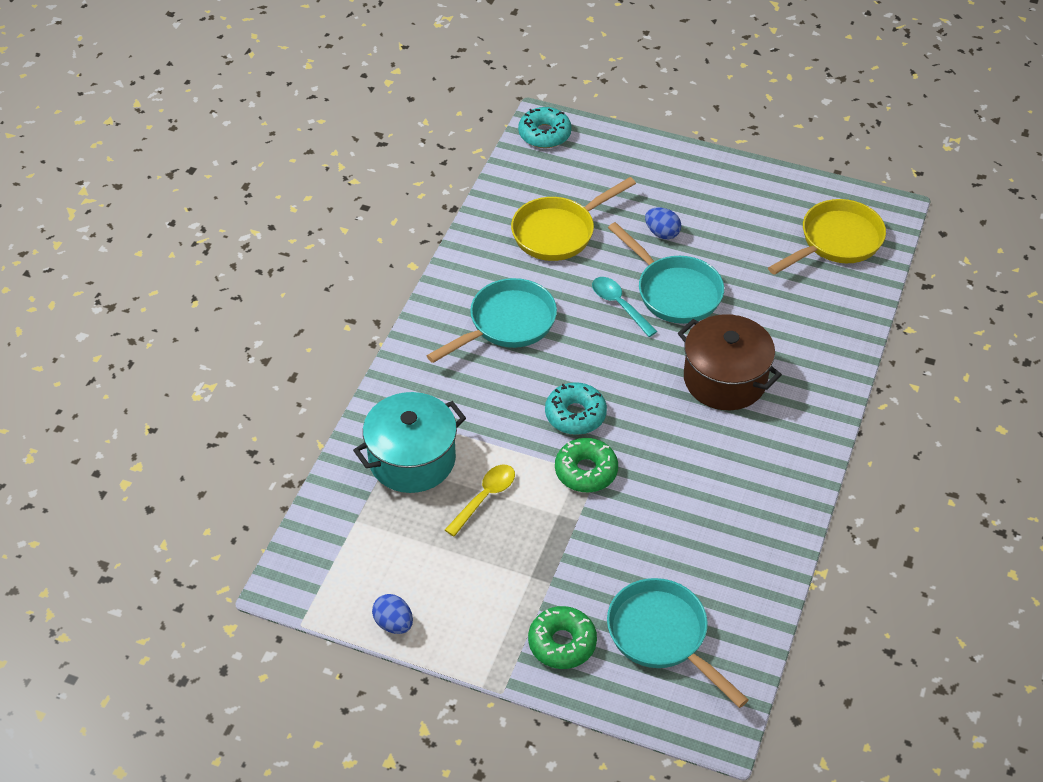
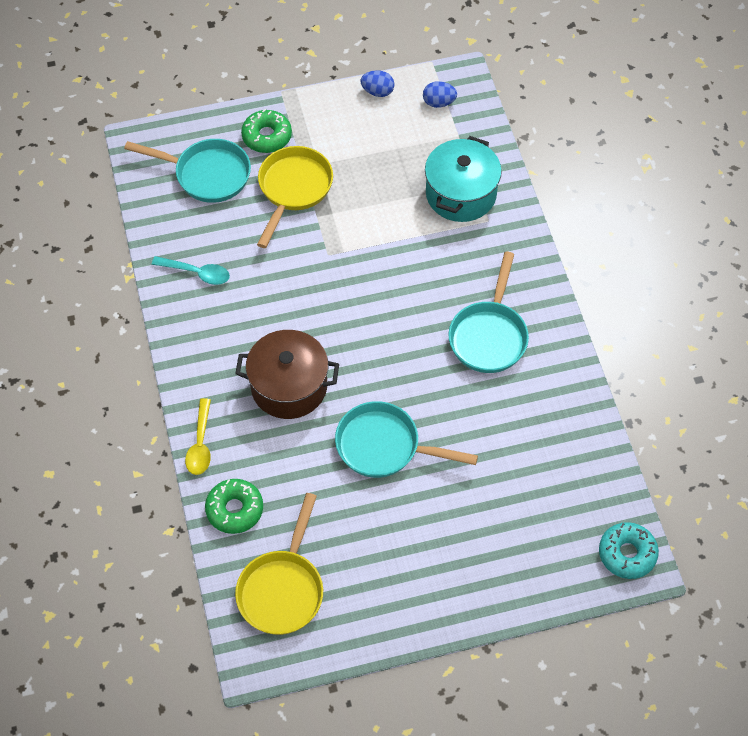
camera: 145 degrees right, 10 degrees up
yellow spoon [445,465,515,537] -> yellow spoon moved to [185,398,211,475]
yellow pan [511,177,636,261] -> yellow pan moved to [257,146,333,248]
turquoise donut [545,382,607,435] -> none
green donut [555,438,618,492] -> green donut moved to [205,479,263,534]
turquoise spoon [592,277,658,337] -> turquoise spoon moved to [152,256,230,285]
blue egg [645,207,681,239] -> blue egg moved to [423,81,457,108]

